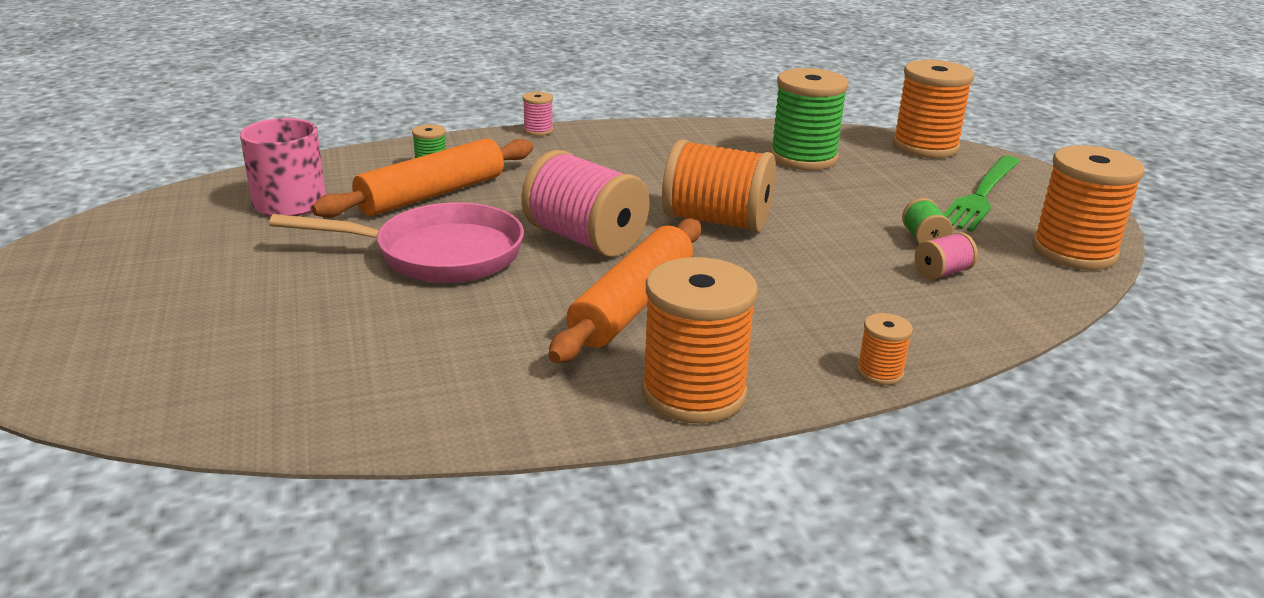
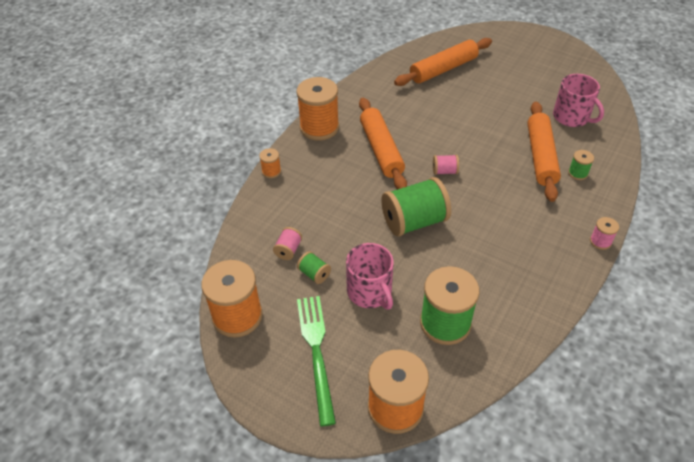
camera: 140 degrees right, 20 degrees up
pink pan [269,202,524,283] -> none
pink spool [521,150,650,257] -> pink spool [433,155,459,175], size x0.46
orange spool [662,139,776,233] -> green spool [381,177,451,237]
none -> pink mug [346,243,394,309]
none -> orange rolling pin [394,38,492,86]

